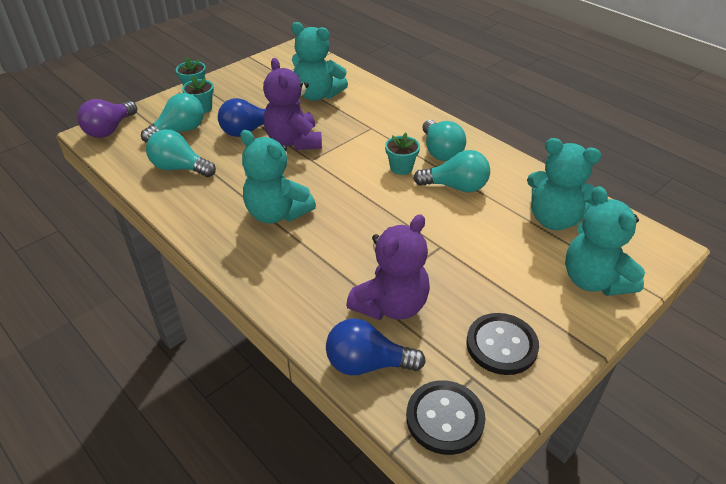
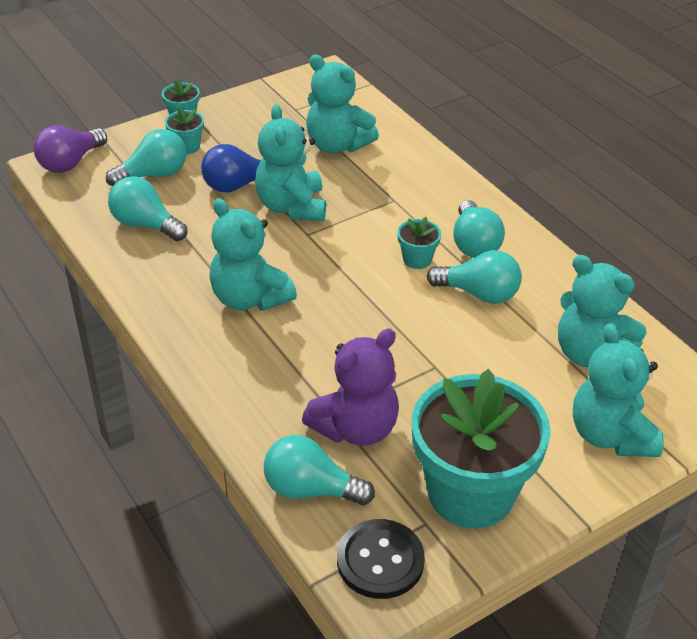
camera: 10 degrees right, 0 degrees up
purple teddy bear [263,58,322,150] -> turquoise teddy bear [255,104,326,221]
blue light bulb [326,318,426,375] -> turquoise light bulb [264,435,375,505]
black button [466,313,539,375] -> turquoise flower pot [412,369,551,529]

